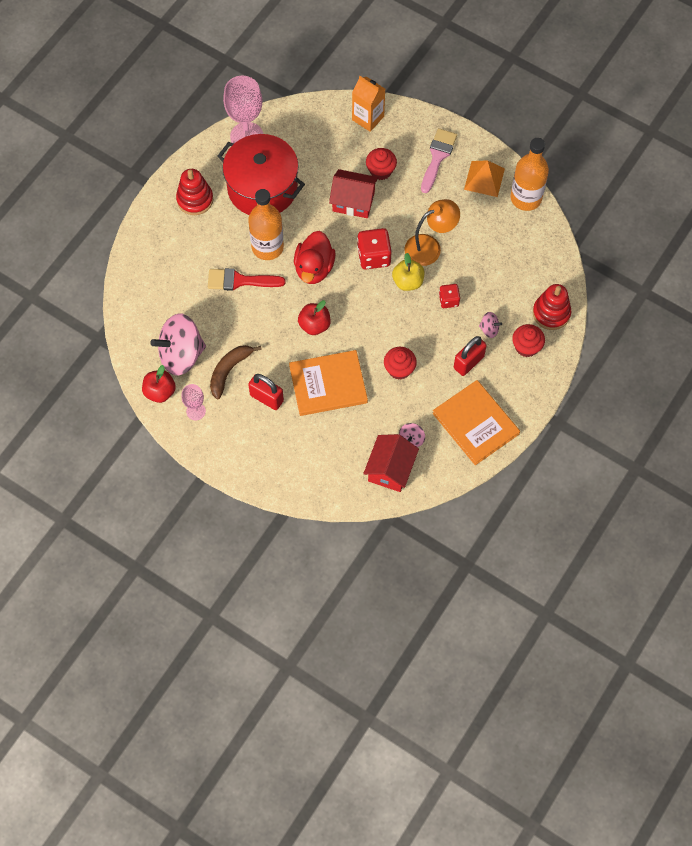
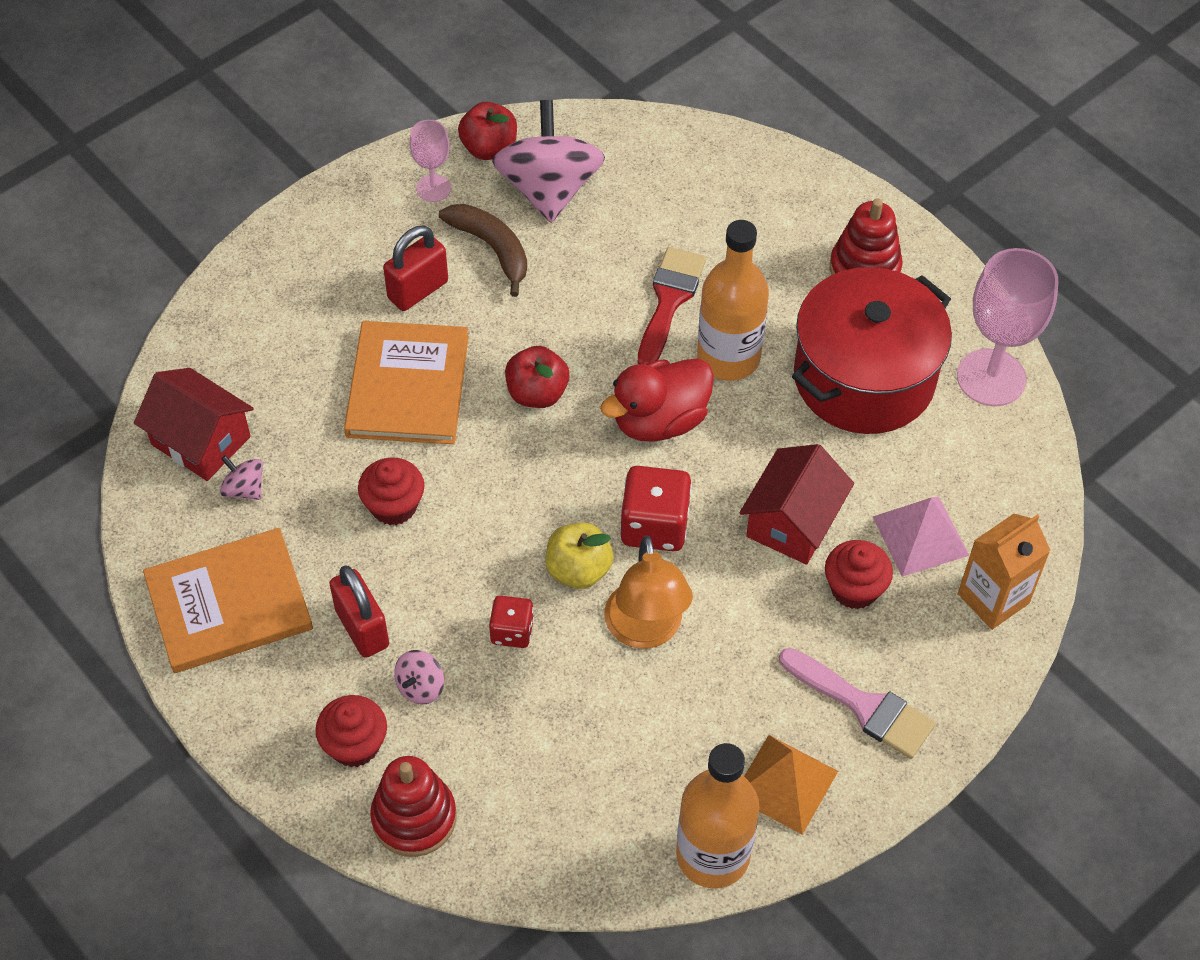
camera: 105 degrees right, 10 degrees down
red duck [294,231,335,284] -> red duck turned 60 degrees counterclockwise [600,359,714,442]
none -> pink pyramid [873,497,969,577]

